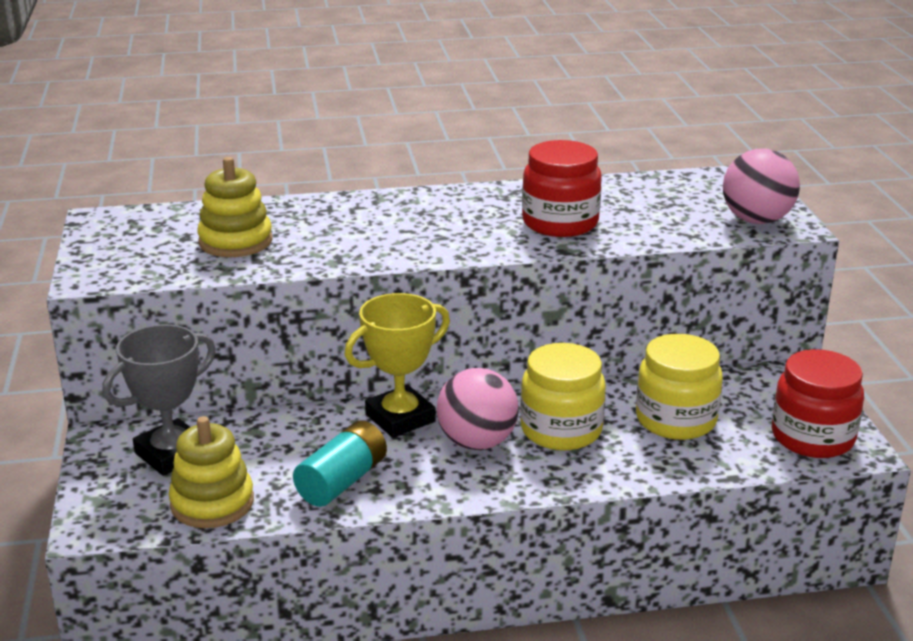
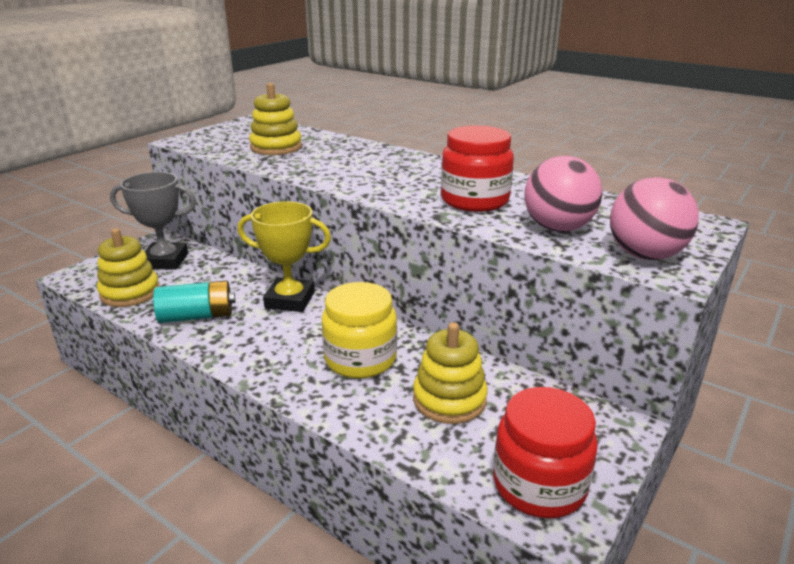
camera: 45 degrees right, 0 degrees up
pink ball [437,368,519,450] -> pink ball moved to [525,156,602,232]
yellow jar [636,334,723,440] -> yellow stacking toy [413,322,487,424]

